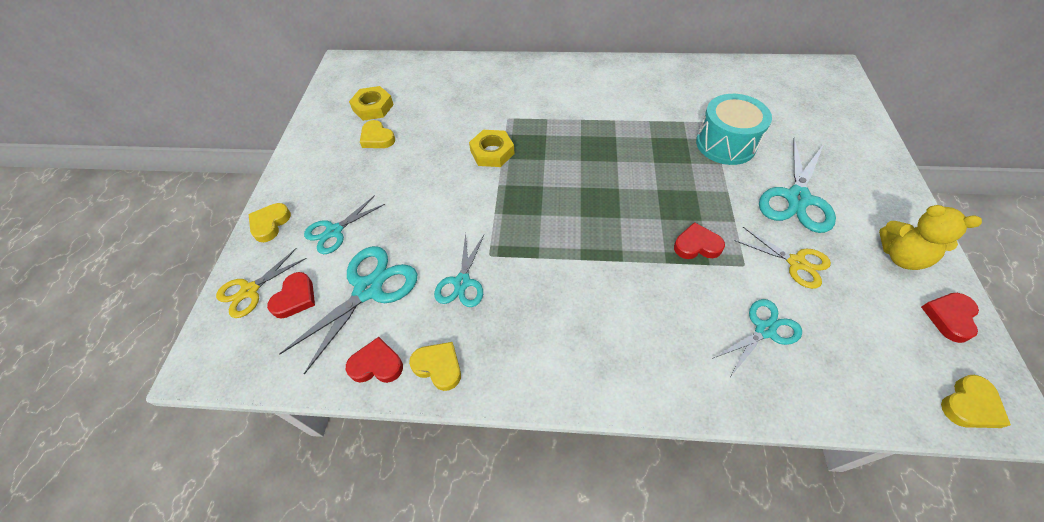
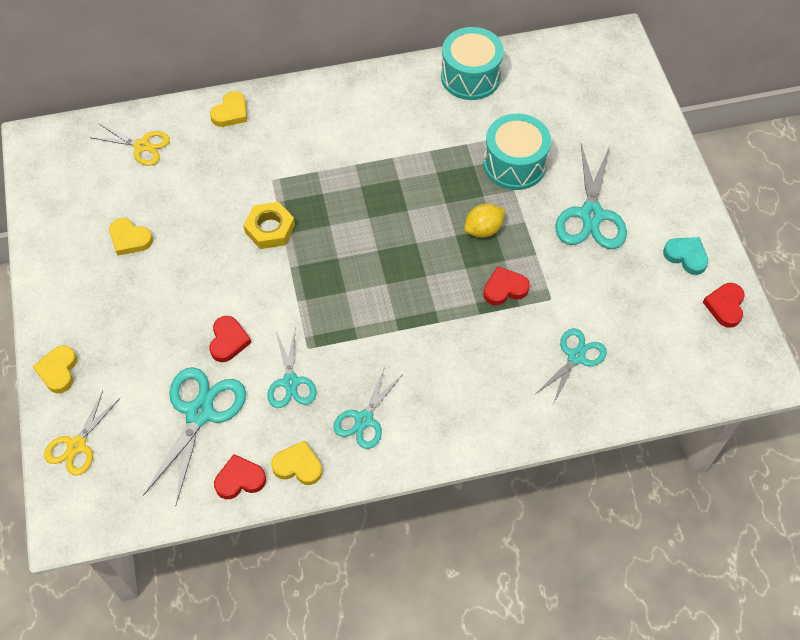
camera: 20 degrees left, 5 degrees up
red heart [267,272,315,318] -> red heart moved to [209,316,251,362]
turquoise scissors [304,195,385,254] -> turquoise scissors moved to [333,366,403,449]
yellow nut [349,86,394,121] -> none
yellow scissors [734,227,831,289] -> yellow scissors moved to [90,123,170,166]
yellow teddy bear [879,205,982,270] -> turquoise heart [663,237,708,275]
yellow heart [941,375,1011,428] -> yellow heart moved to [210,91,247,127]
none -> turquoise drum [441,27,504,100]
none -> yellow lemon [464,204,505,238]

